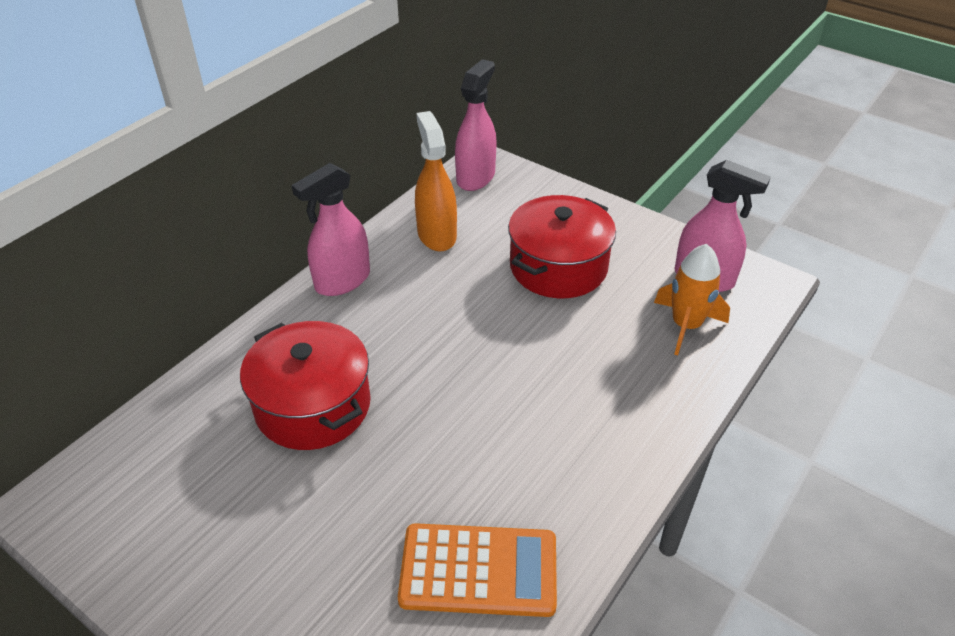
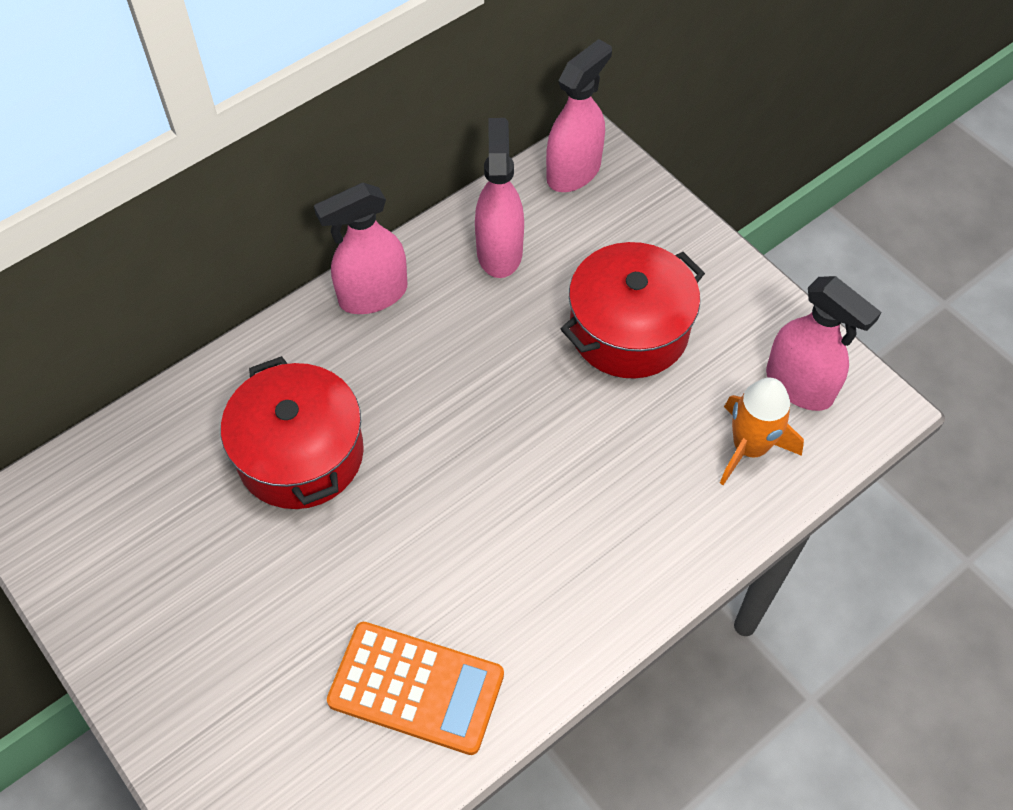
camera: 15 degrees right, 15 degrees up
orange spray bottle [415,111,457,252] -> pink spray bottle [475,118,524,278]

